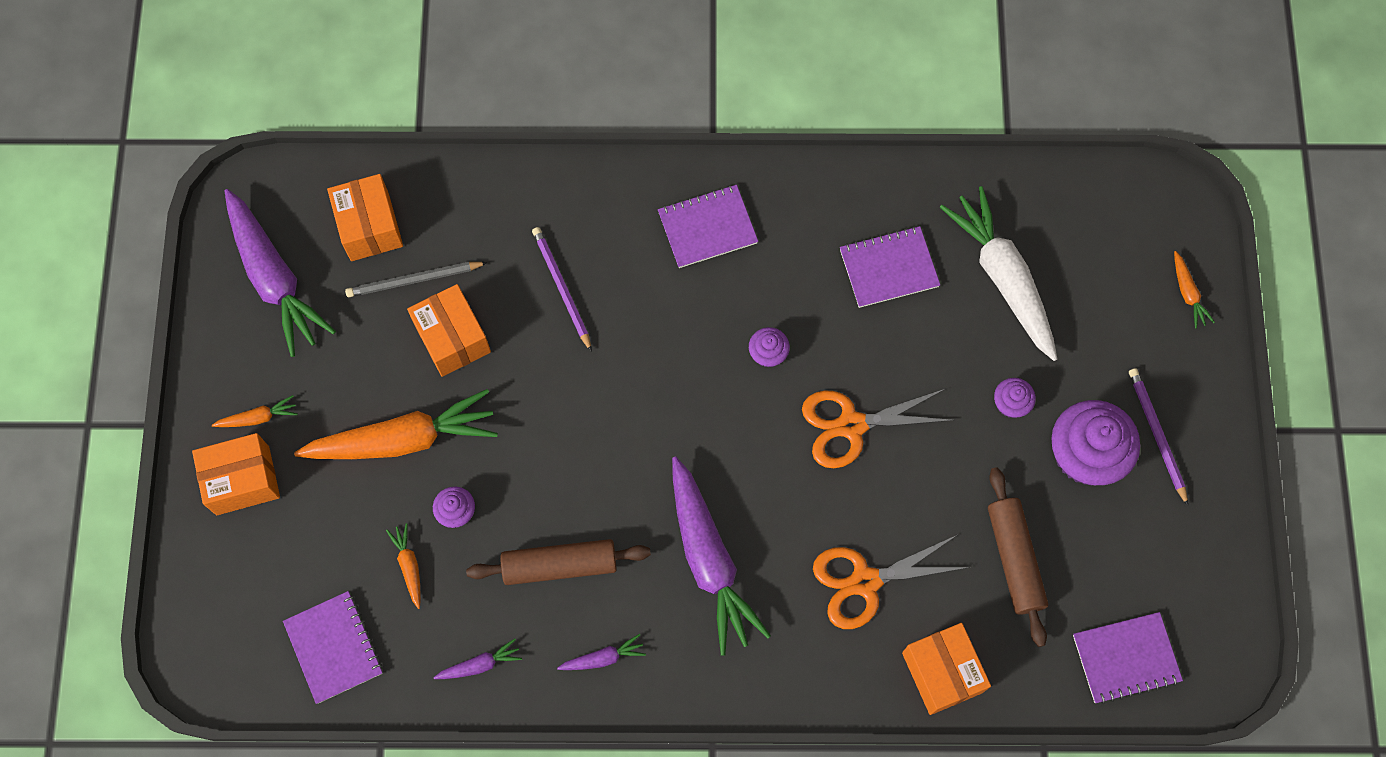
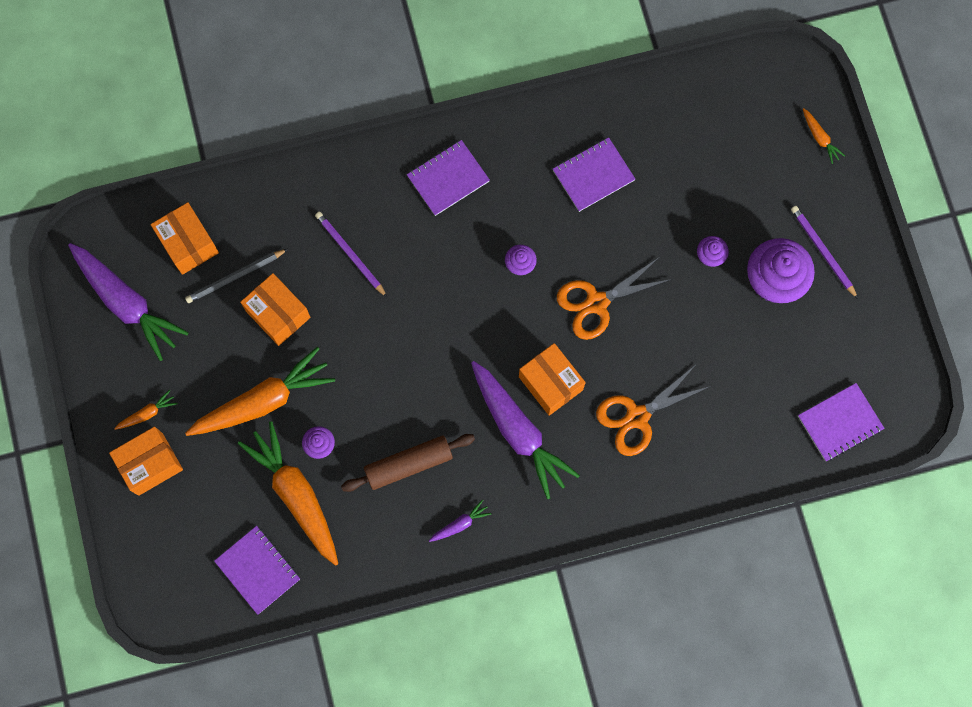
camera: 15 degrees left, 5 degrees up
orange carrot [386,523,421,609] -> orange carrot [238,421,338,566], size x2.34
purple carrot [433,638,522,679] -> none
orange box [902,623,991,715] -> orange box moved to [519,343,586,416]
white carrot [940,186,1057,361] -> none
brown rolling pin [988,467,1048,647] -> none

